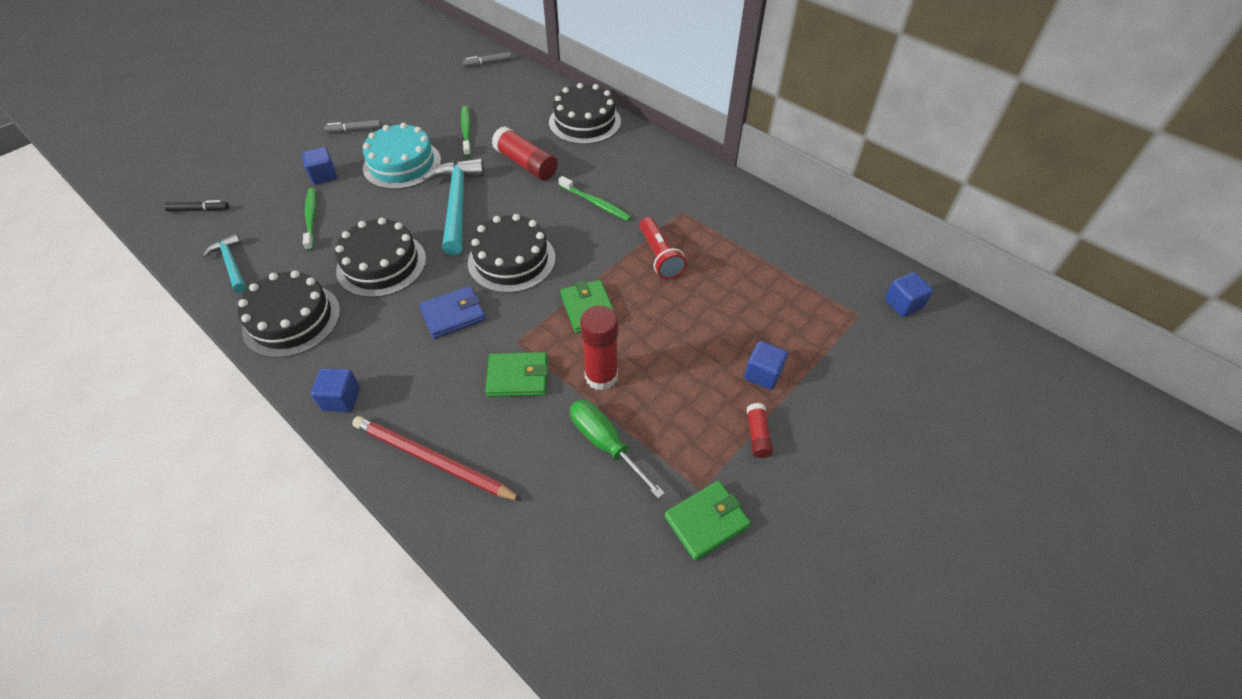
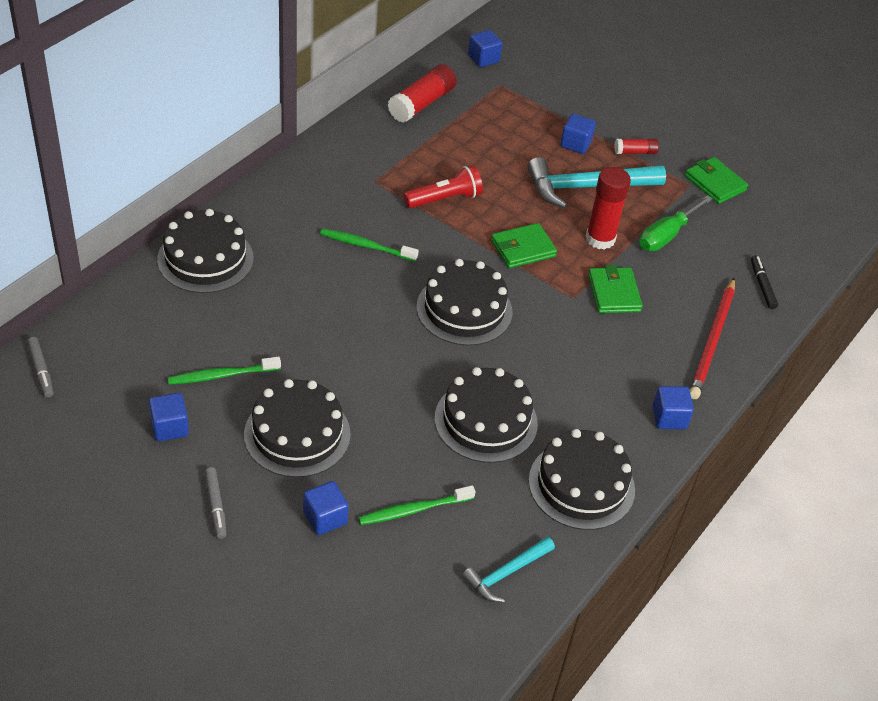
camera: 100 degrees left, 5 degrees down
black marker [164,200,229,212] -> black marker moved to [751,256,778,309]
turquoise cake [363,123,441,189] -> black cake [244,379,351,477]
blue wallet [419,286,486,339] -> none
turquoise hammer [423,158,484,255] -> turquoise hammer moved to [527,157,666,209]
red glue stick [492,126,558,180] -> red glue stick moved to [388,64,456,123]
green toothbrush [558,176,632,221] -> green toothbrush turned 105 degrees counterclockwise [320,228,419,262]
none -> blue cube [149,393,189,441]

